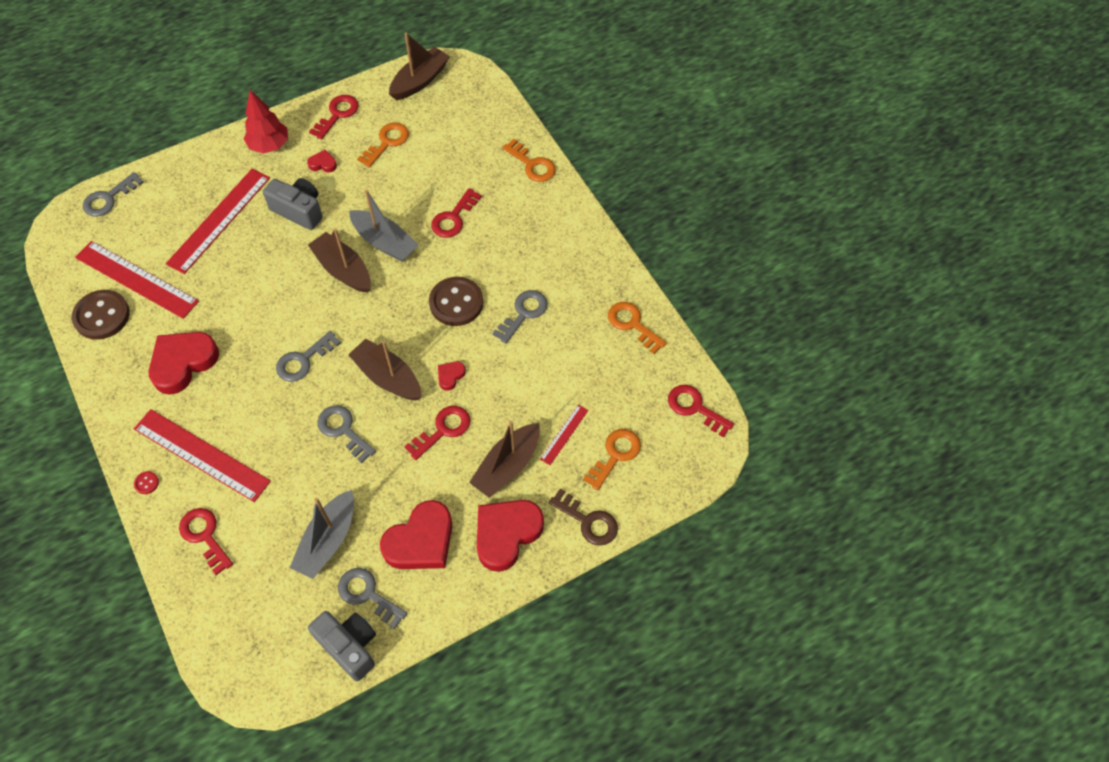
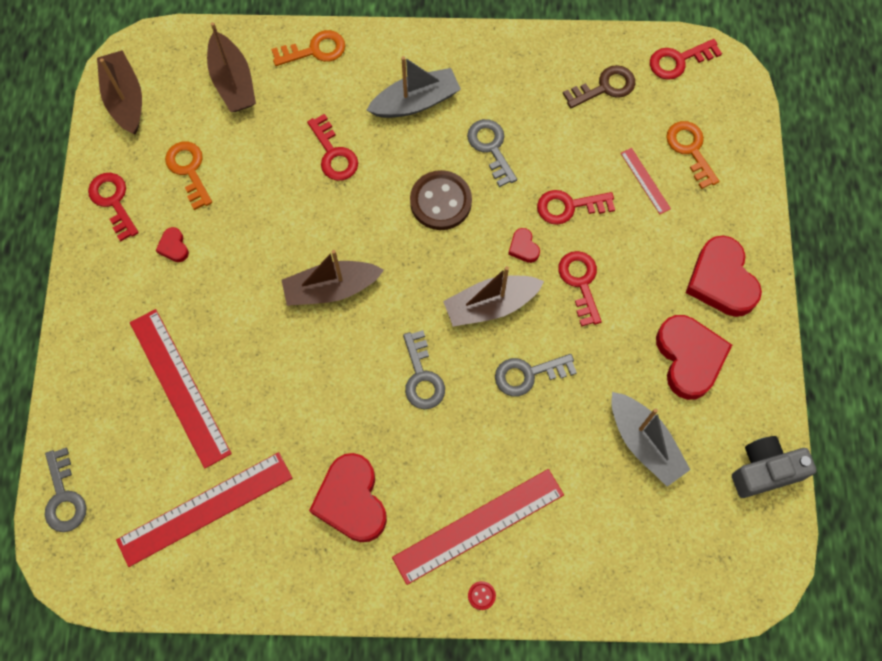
camera: 60 degrees left, 10 degrees up
brown button [72,290,130,340] -> none
red key [179,508,233,575] -> red key moved to [537,190,615,225]
red tree [244,90,288,154] -> none
grey camera [263,178,323,230] -> none
red heart [307,150,337,172] -> red heart turned 60 degrees counterclockwise [156,227,189,262]
grey key [338,568,407,629] -> none
grey boat [349,190,418,262] -> grey boat moved to [367,56,461,118]
brown boat [469,421,540,498] -> brown boat moved to [207,22,256,112]
brown key [549,489,618,546] -> brown key moved to [563,65,635,108]
orange key [608,302,667,354] -> none

